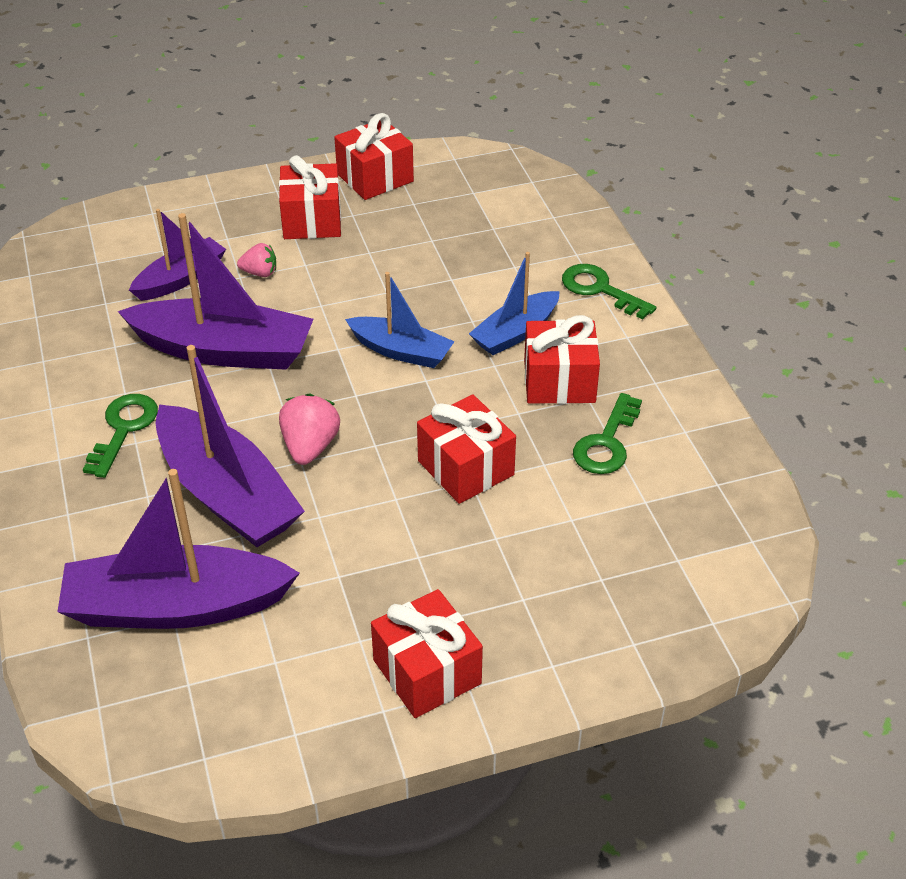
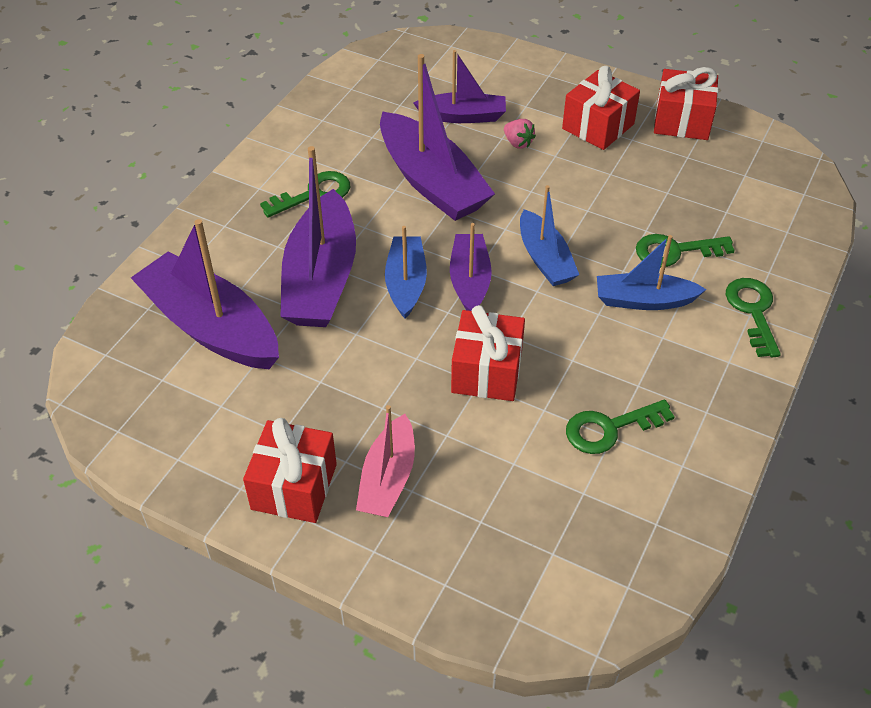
camera: 45 degrees right, 5 degrees up
pink strawberry [279,393,340,465] -> blue boat [385,226,427,319]
red gift [524,315,600,404] -> none
none -> pink boat [356,405,415,517]
none -> purple boat [450,223,492,311]
none -> green key [636,234,735,267]

